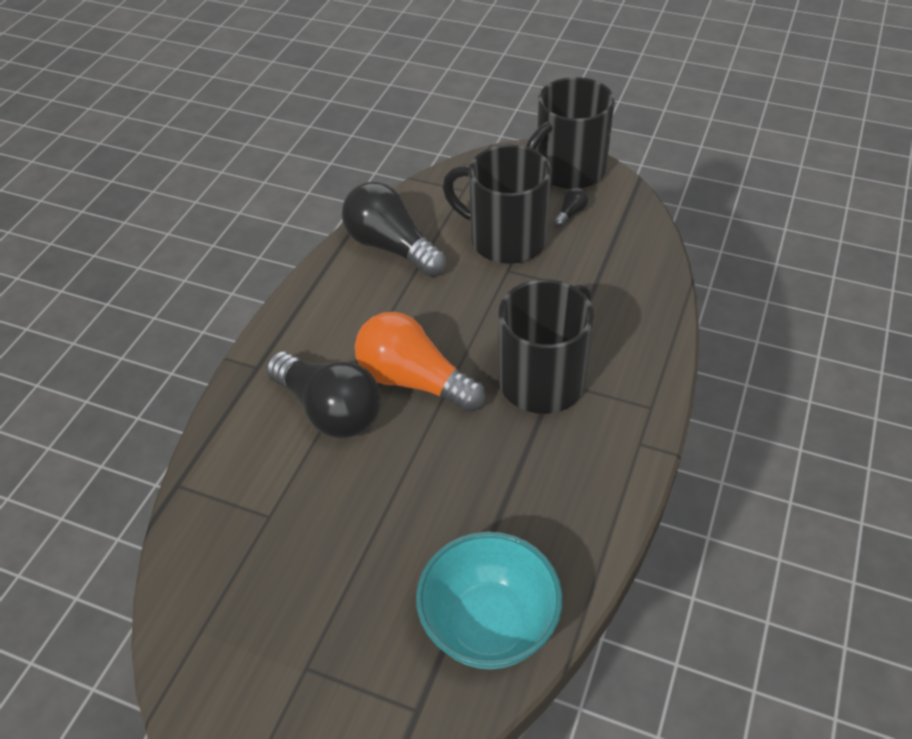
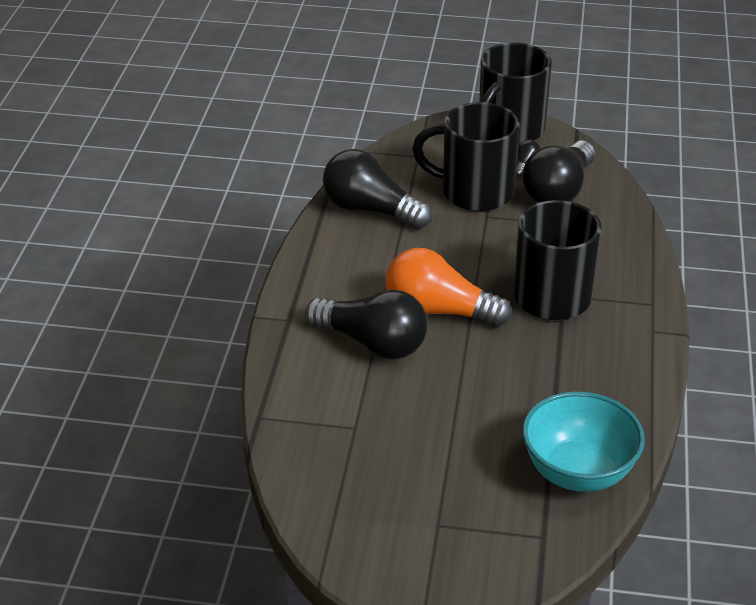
camera: 15 degrees left, 10 degrees down
none -> black light bulb [522,141,595,203]

